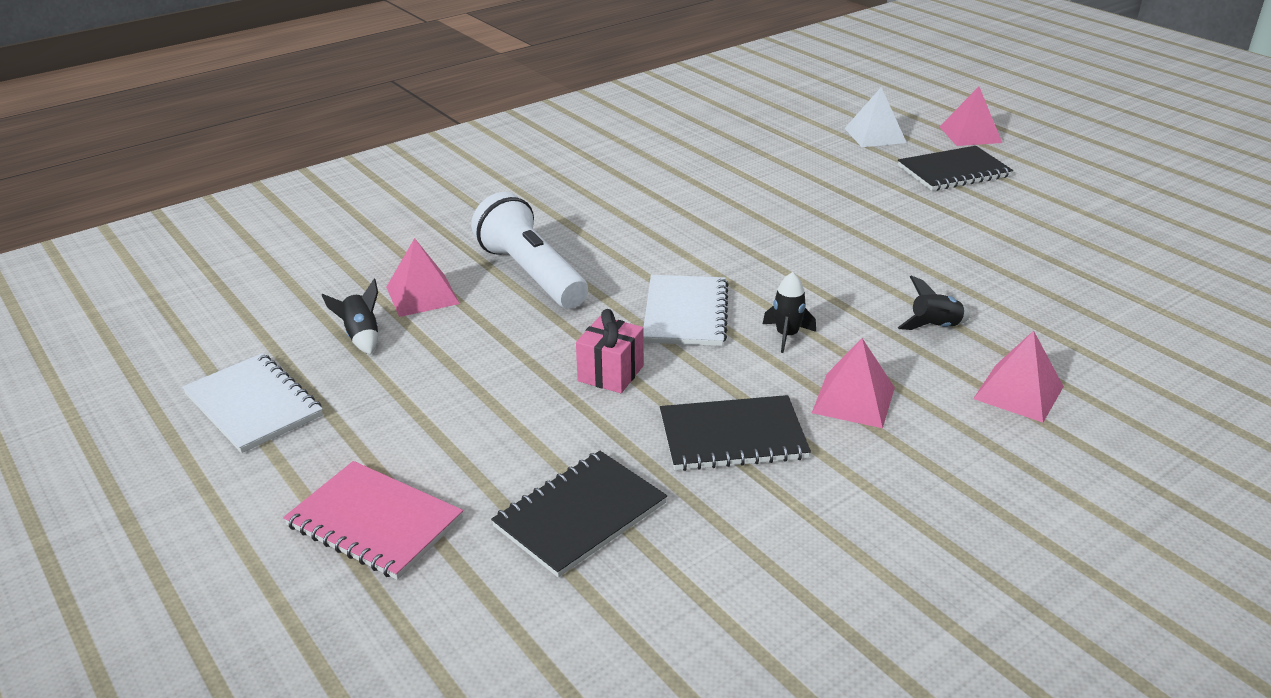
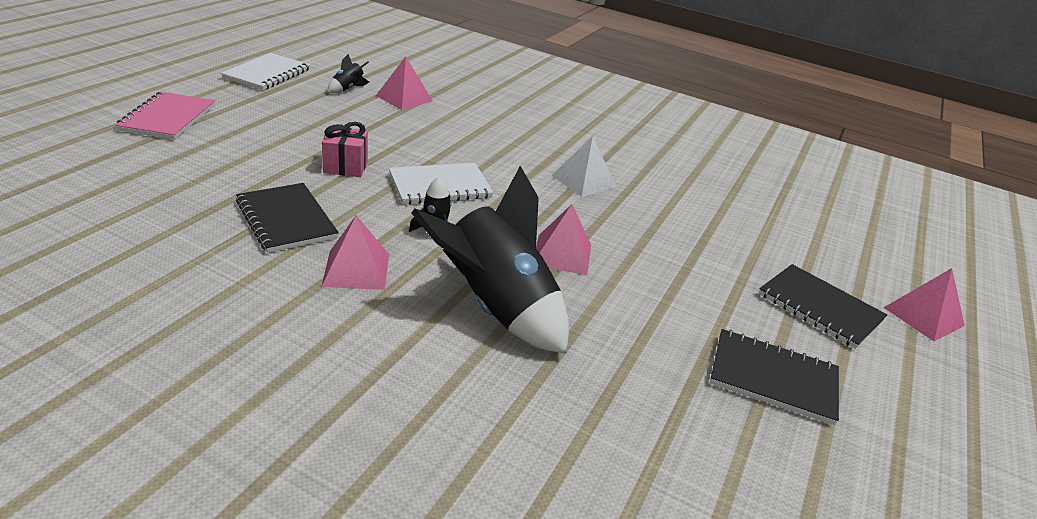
camera: 60 degrees right, 0 degrees up
white flashlight [471,192,588,309] -> none
black notebook [491,451,667,577] -> black notebook moved to [710,329,839,425]
white pyramid [844,87,907,147] -> white pyramid moved to [551,136,616,197]
black rocket [897,276,970,330] -> black rocket [411,166,569,354], size x2.48
pink pyramid [973,331,1064,423] -> pink pyramid moved to [536,204,591,275]

